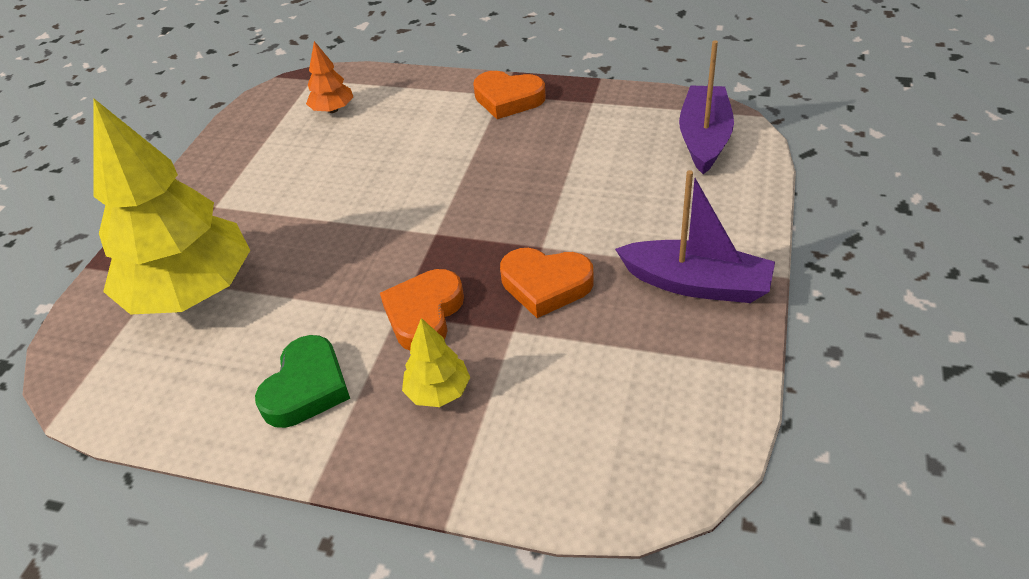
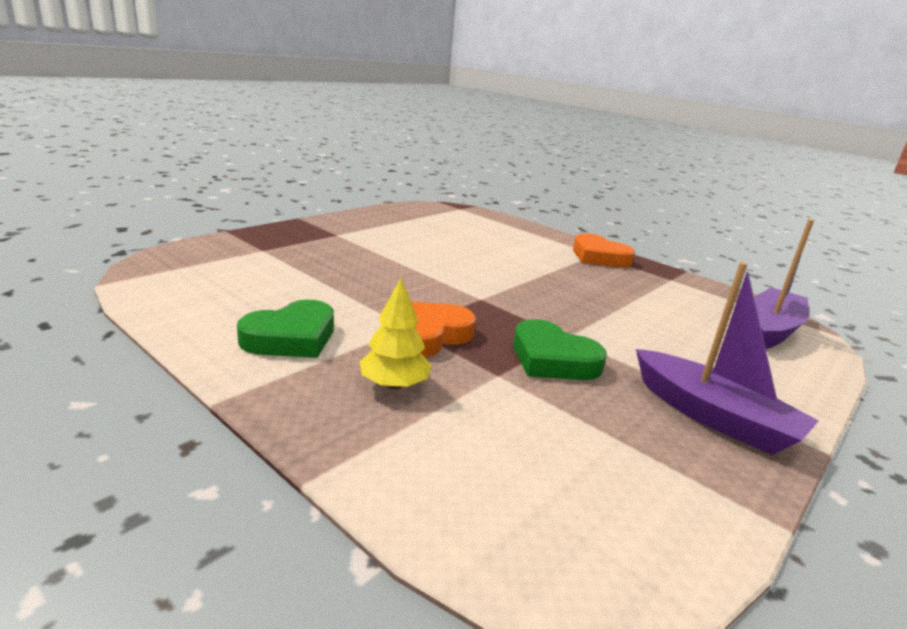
camera: 20 degrees right, 20 degrees down
yellow tree [93,98,250,315] -> none
orange tree [306,41,353,113] -> none
orange heart [500,248,594,318] -> green heart [513,319,607,380]

